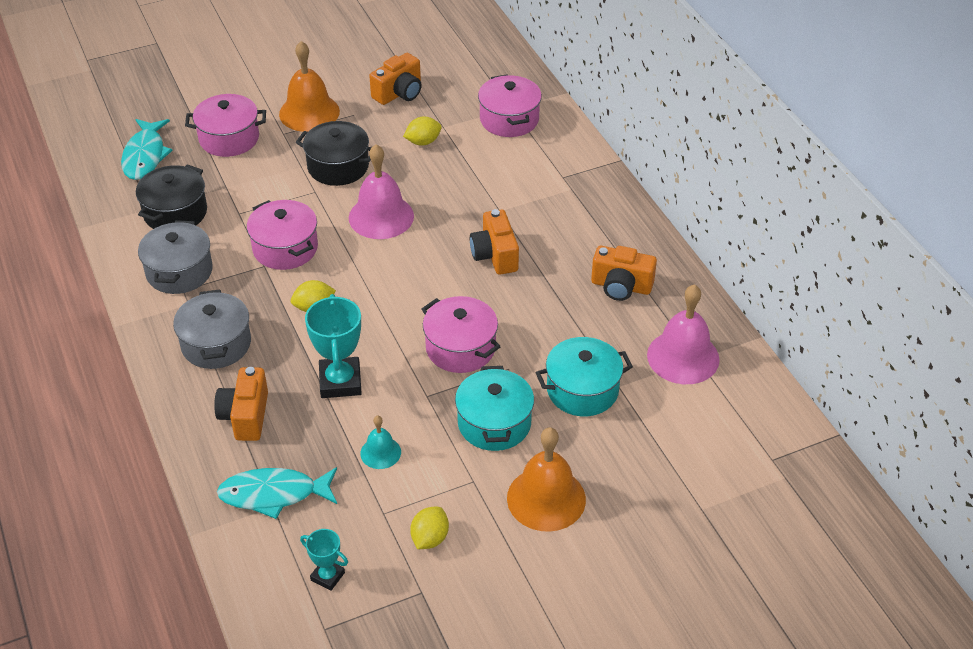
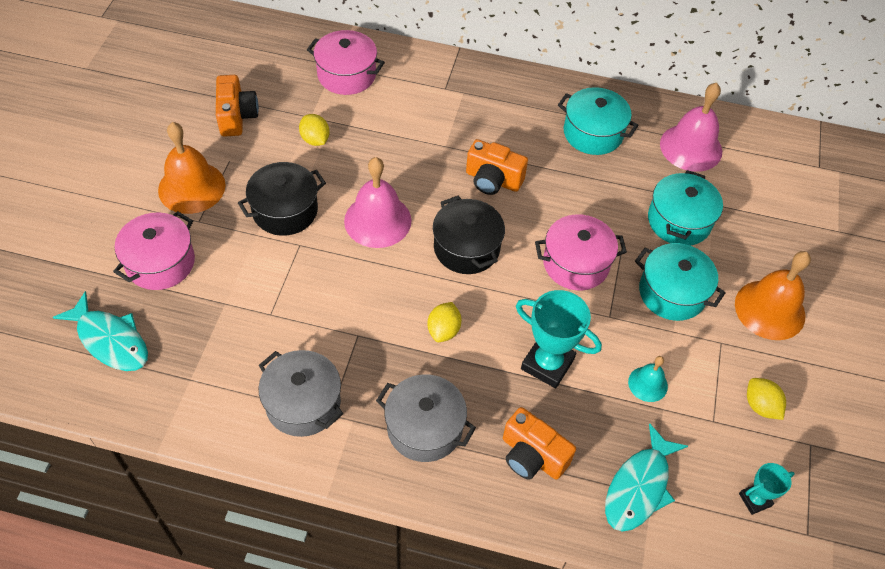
camera: 55 degrees left, 10 degrees up
black pot [136,164,207,229] -> black pot moved to [433,196,505,274]
pink pot [247,200,318,270] -> none
yellow lemon [403,116,442,146] -> yellow lemon turned 45 degrees counterclockwise [299,114,330,146]
orange camera [591,246,657,301] -> turquoise pot [558,87,639,155]

